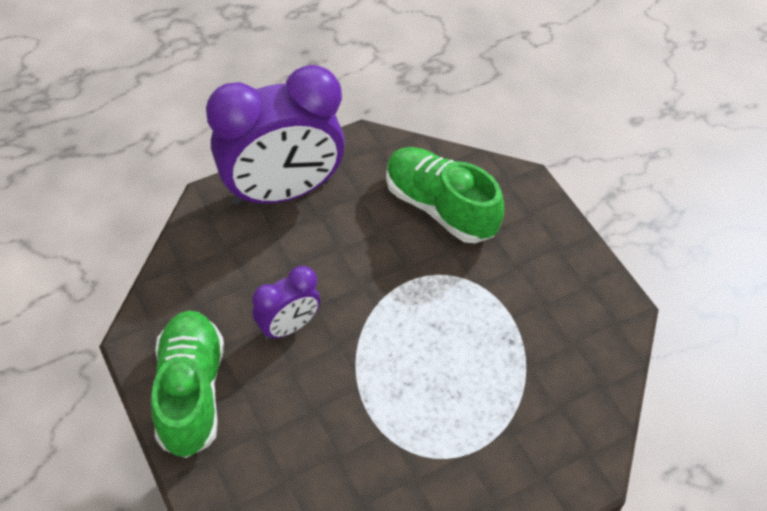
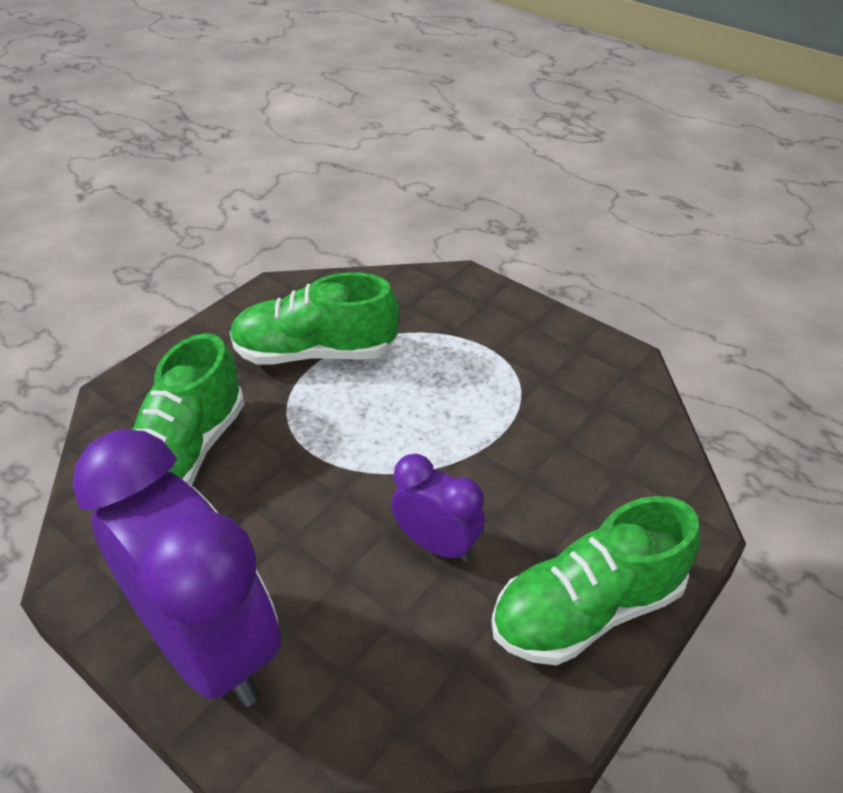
camera: 110 degrees left, 10 degrees down
none -> green shoe [230,272,399,365]

